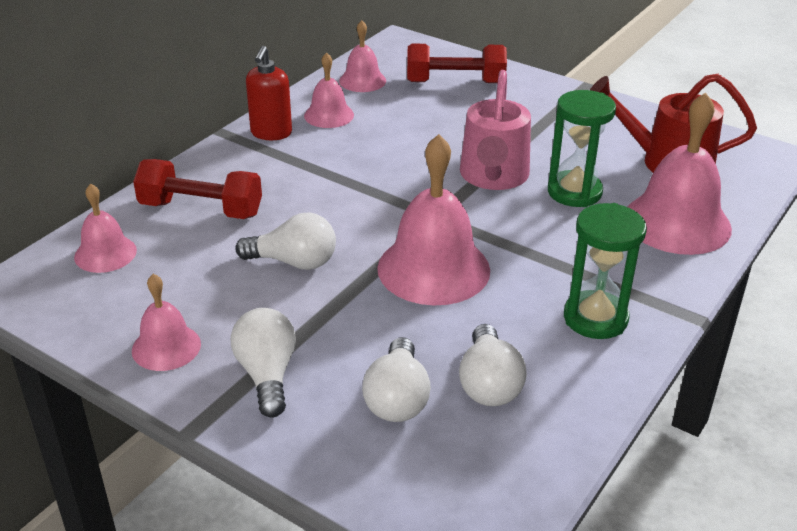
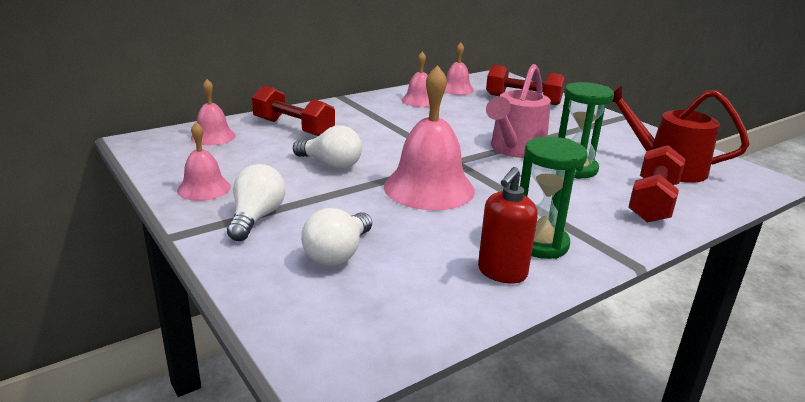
camera: 20 degrees right, 10 degrees down
red soap dispenser [246,46,292,140] -> red soap dispenser moved to [478,167,538,284]
white light bulb [459,324,527,406] -> none
pink bell [628,92,732,255] -> red dumbbell [629,145,686,223]

